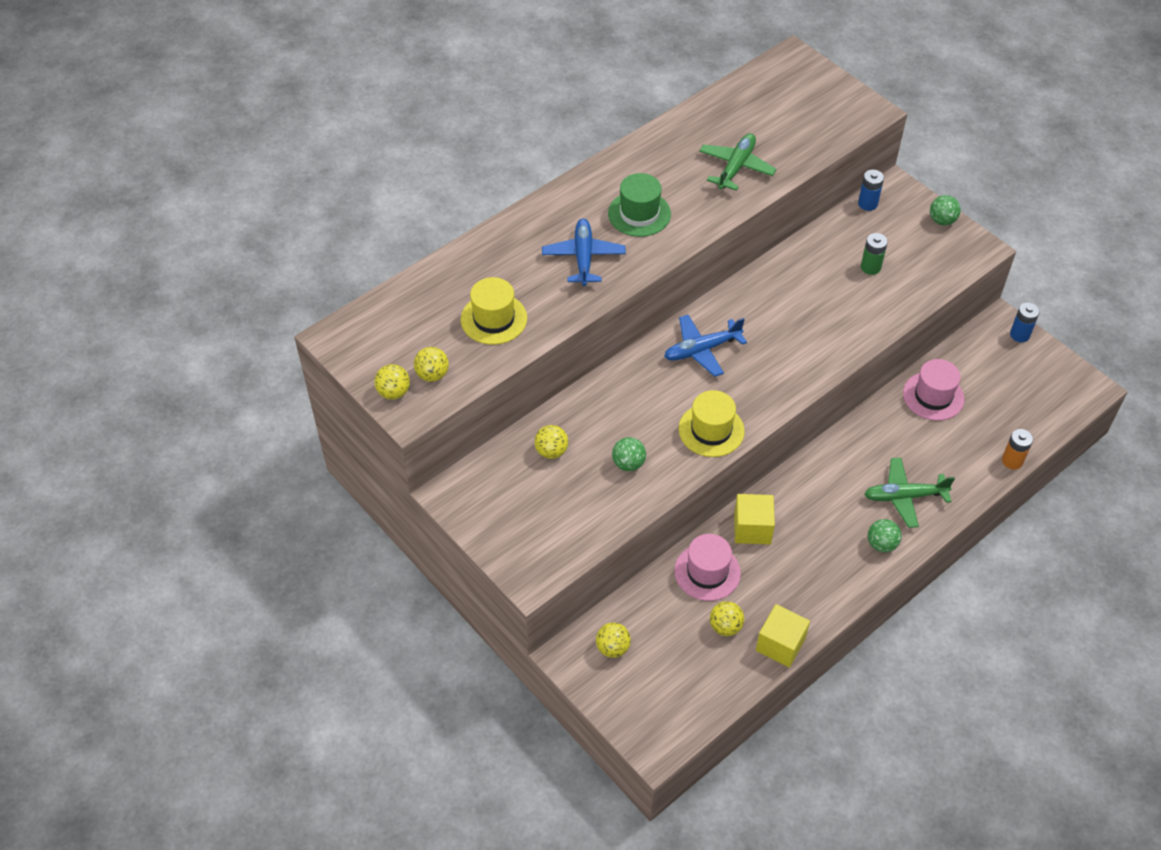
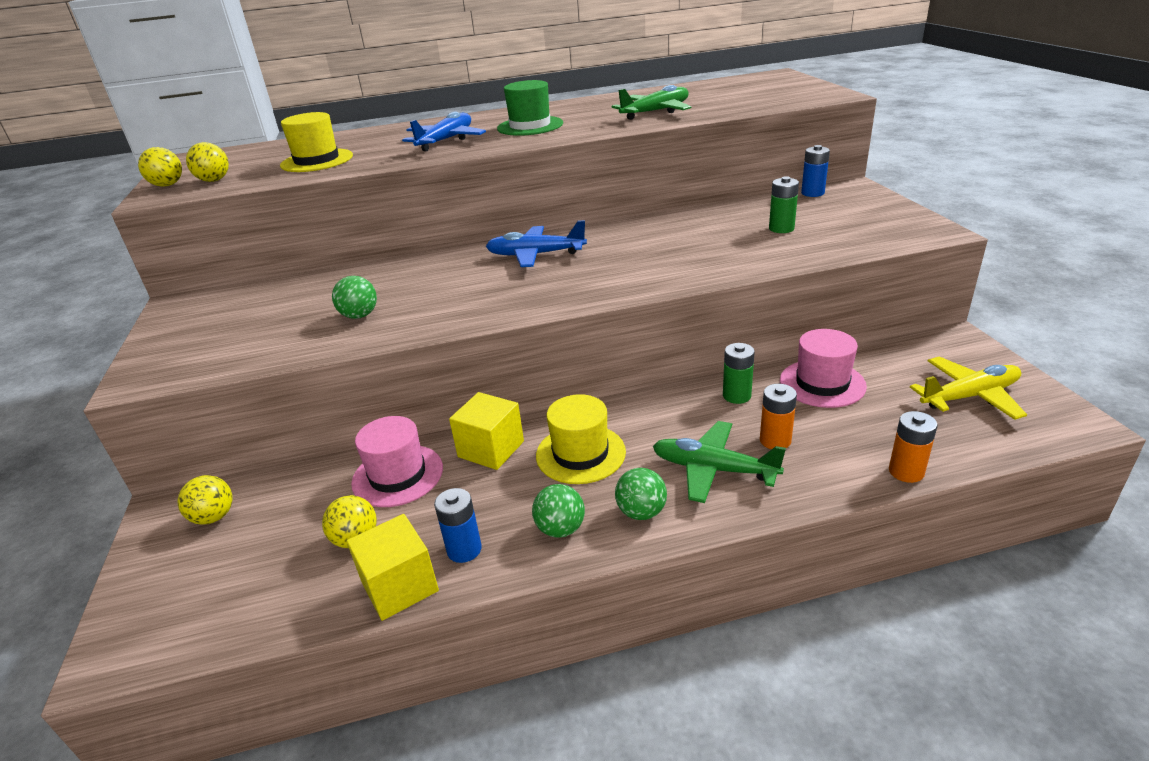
camera: 30 degrees right, 20 degrees down
yellow ball [534,425,568,459] -> none
yellow hat [679,390,745,457] -> yellow hat moved to [536,394,626,484]
green ball [930,195,961,225] -> green ball moved to [532,484,585,538]
blue battery [1010,303,1040,342] -> blue battery moved to [434,488,482,563]
none -> green battery [723,343,755,404]
none -> orange battery [760,384,797,449]
none -> yellow plane [910,357,1027,420]

